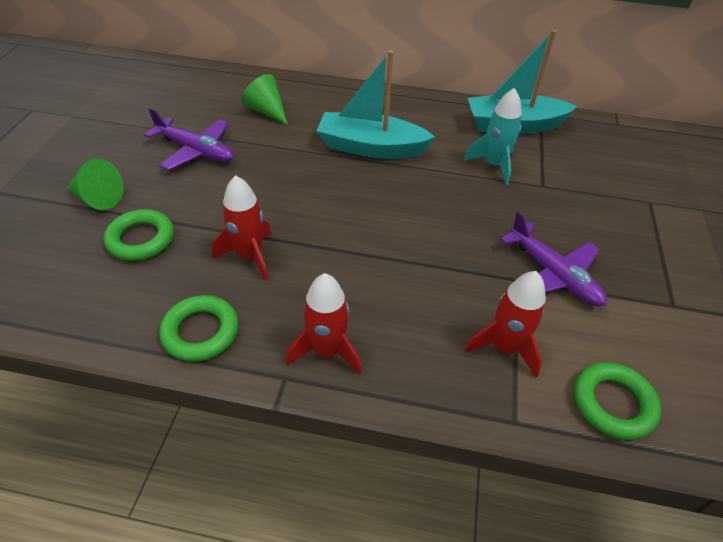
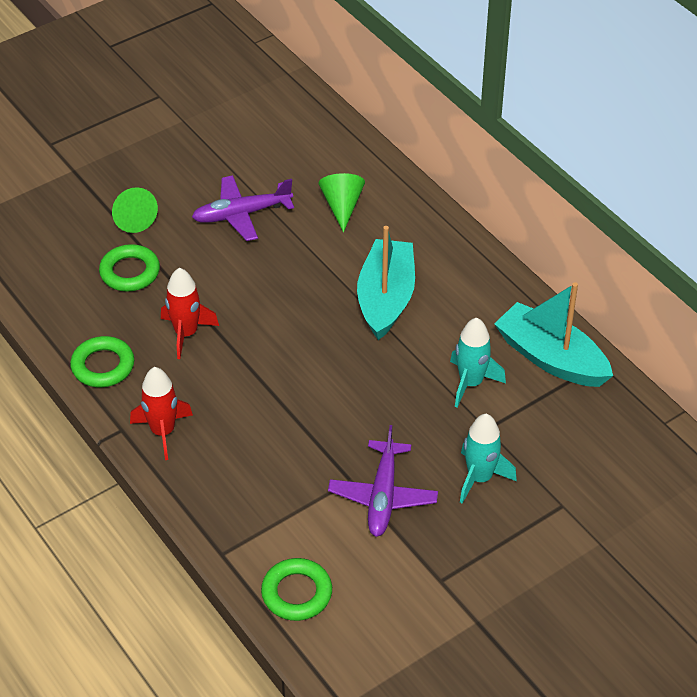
camera: 45 degrees right, 0 degrees up
purple plane [144,108,234,170] -> purple plane turned 90 degrees clockwise [192,175,294,241]
turquoise boat [317,50,435,159] -> turquoise boat turned 45 degrees clockwise [357,226,415,340]
red rocket [464,271,546,378] -> none
none -> turquoise rocket [460,414,517,503]

